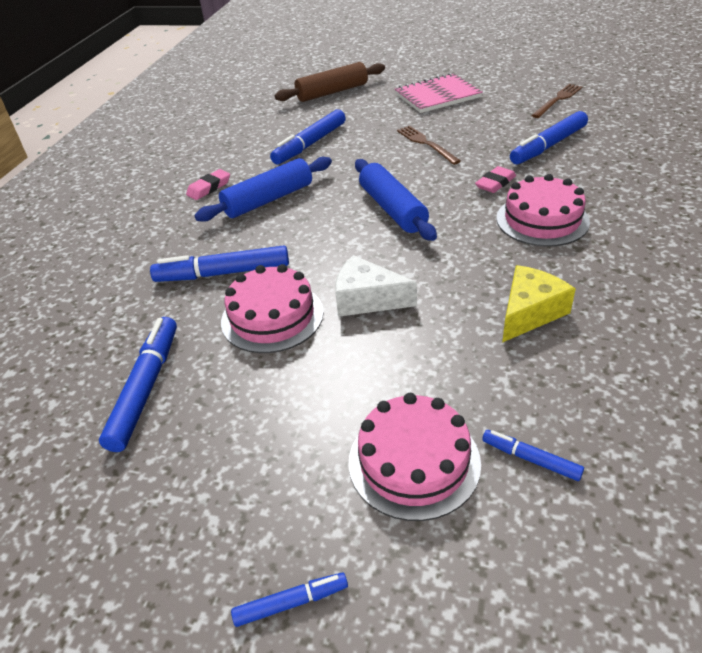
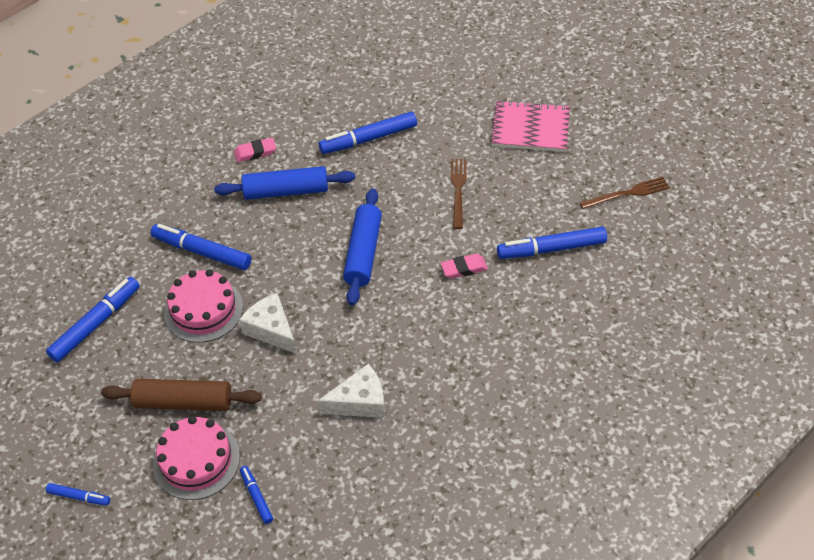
camera: 30 degrees right, 10 degrees up
brown rolling pin [275,62,385,102] -> brown rolling pin moved to [101,379,262,411]
pink cake [496,174,590,247] -> none
yellow cheese [502,265,576,343] -> white cheese [318,364,385,418]

